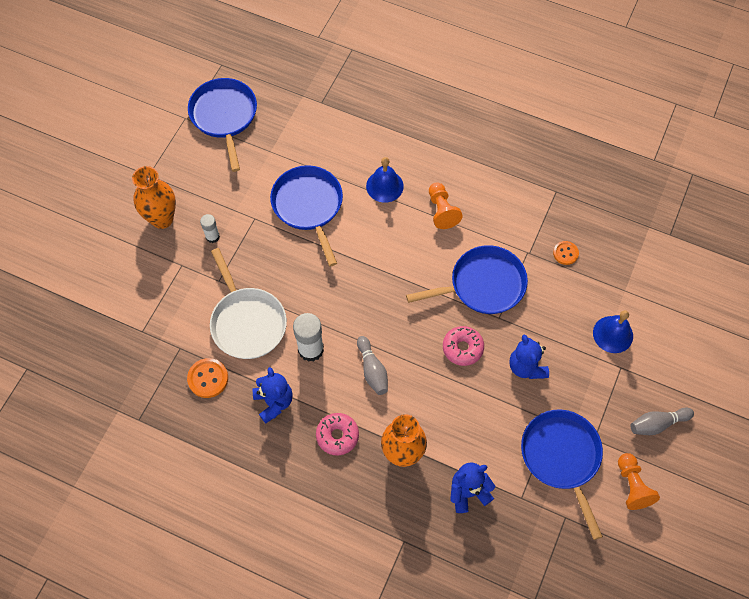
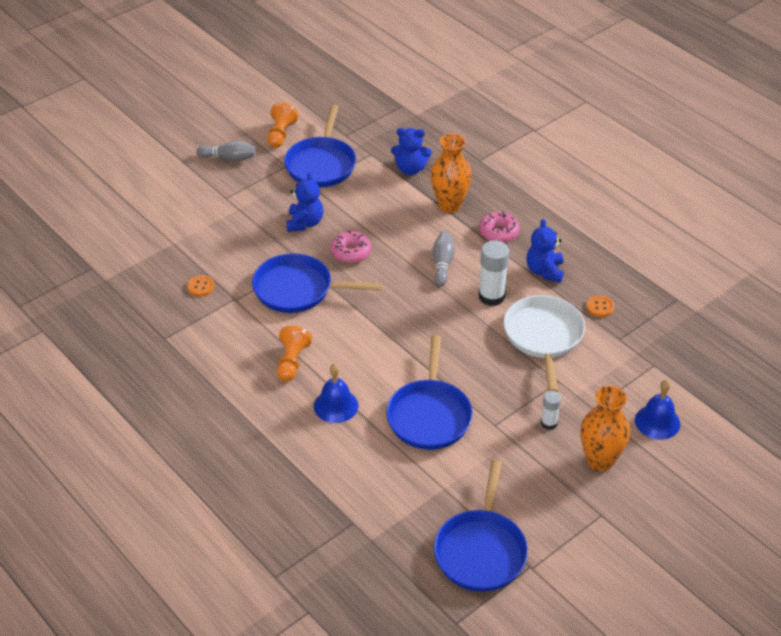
camera: 155 degrees left, 20 degrees down
orange button [187,358,228,398] -> orange button [587,295,614,317], size x0.66
blue bell [593,310,633,353] -> blue bell moved to [635,380,680,440]

